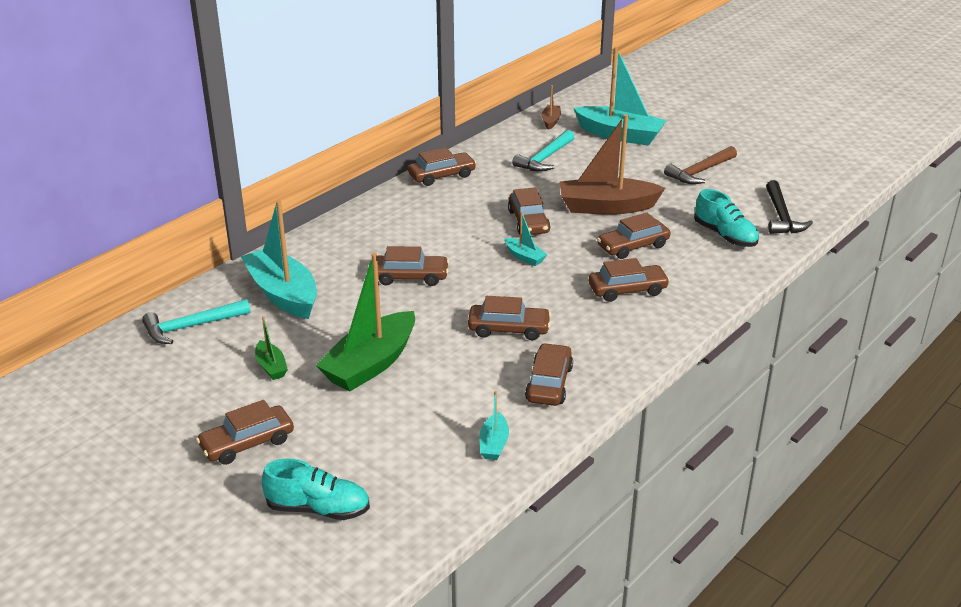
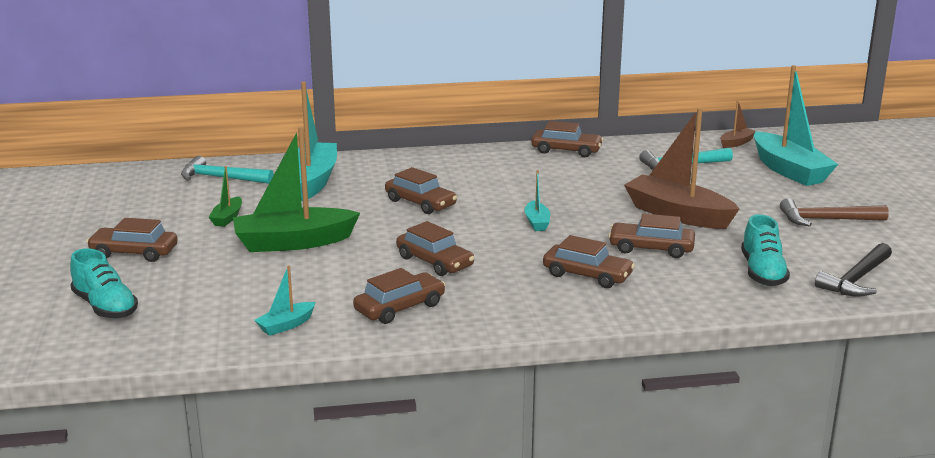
camera: 40 degrees right, 10 degrees down
brown car [508,187,550,235] -> none

